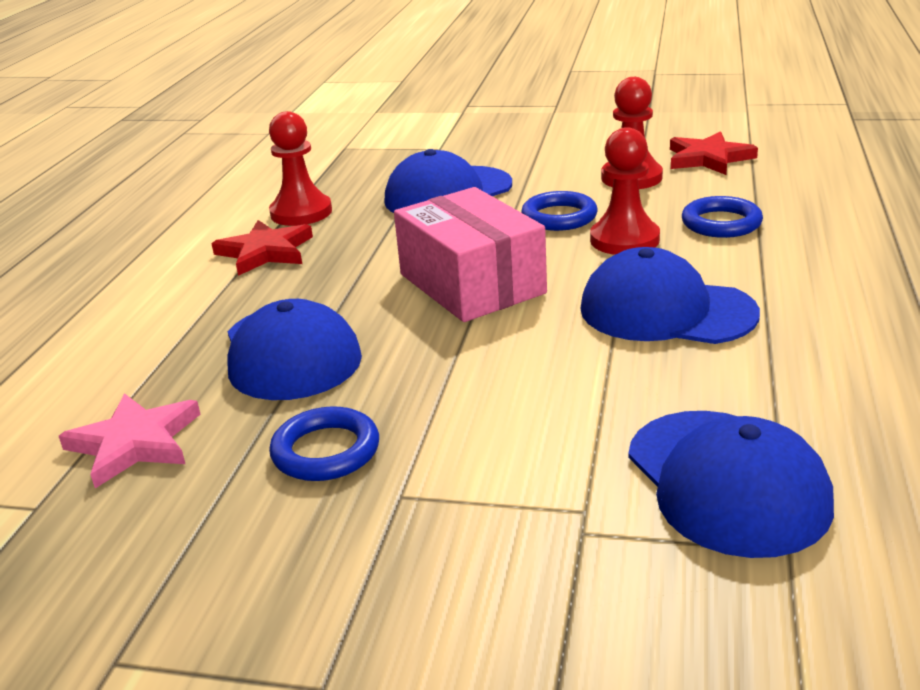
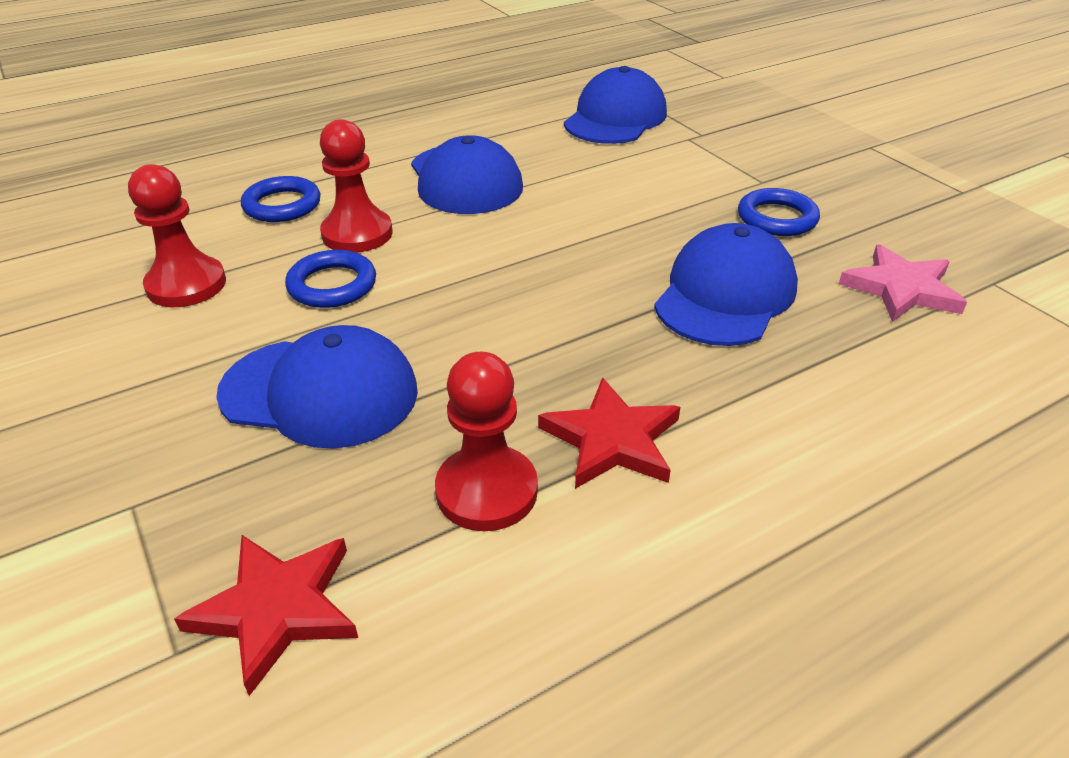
camera: 135 degrees left, 10 degrees up
pink box [394,187,547,322] -> none
red star [670,131,758,175] -> red star moved to [174,535,358,696]

